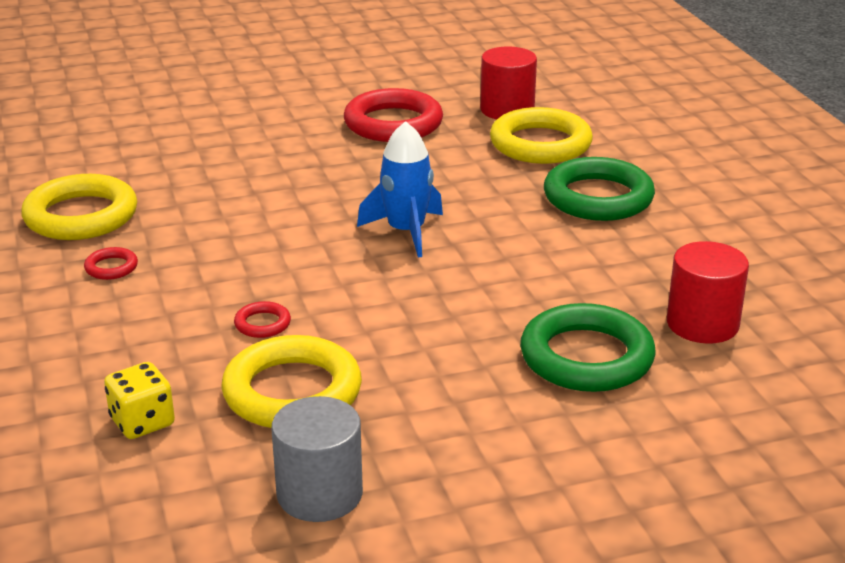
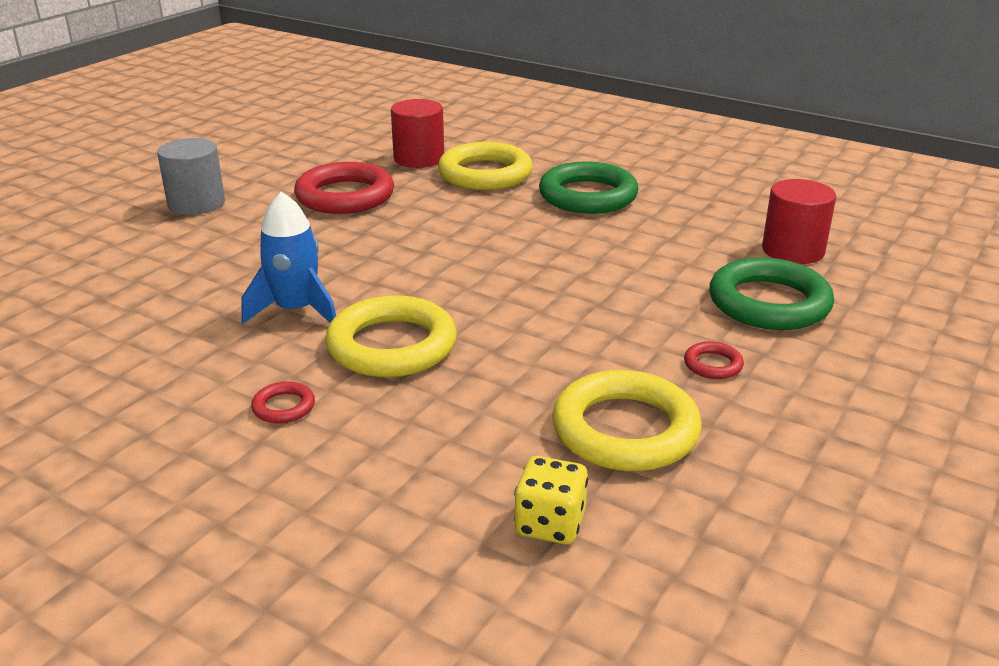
camera: 40 degrees left, 0 degrees up
yellow ring [21,174,137,240] -> yellow ring moved to [325,295,457,377]
red ring [234,301,291,338] -> red ring moved to [684,342,744,379]
grey cylinder [271,396,363,522] -> grey cylinder moved to [157,138,225,215]
blue rocket [357,121,443,258] -> blue rocket moved to [242,192,336,324]

